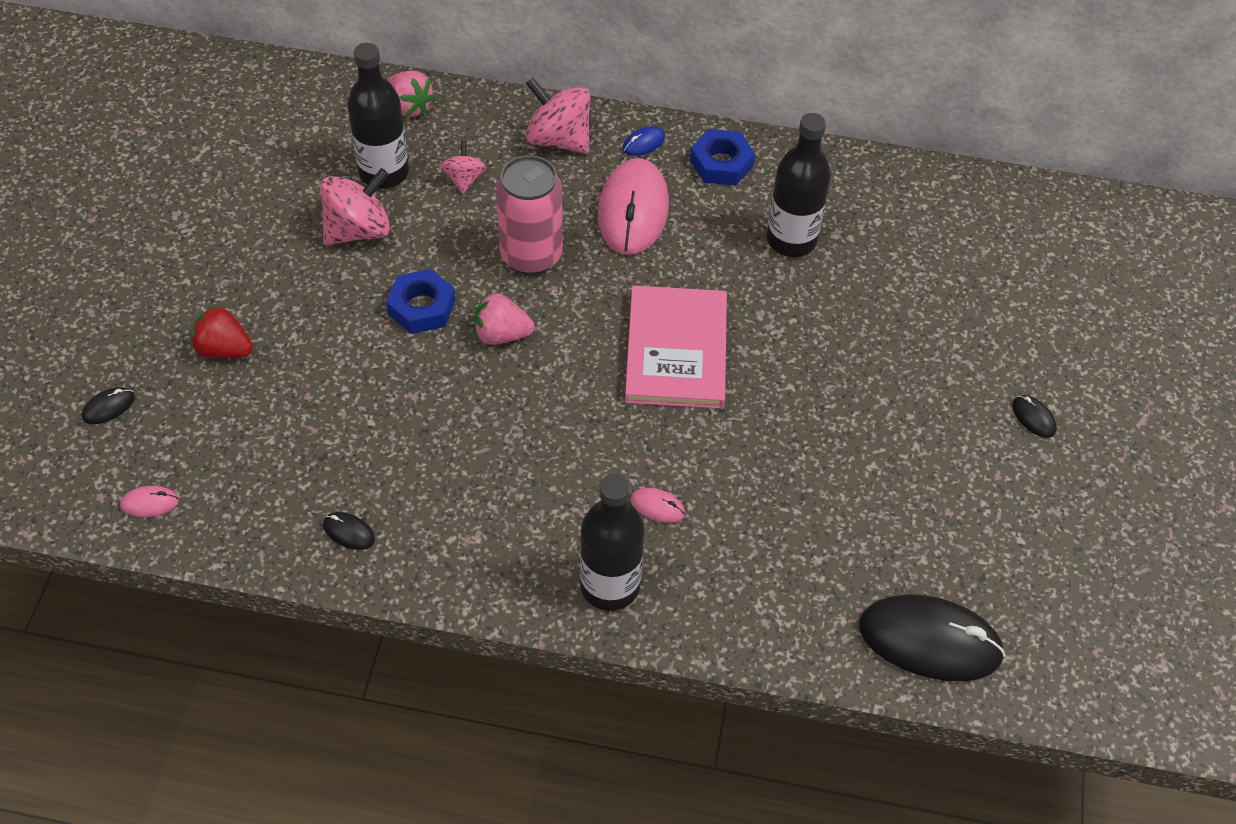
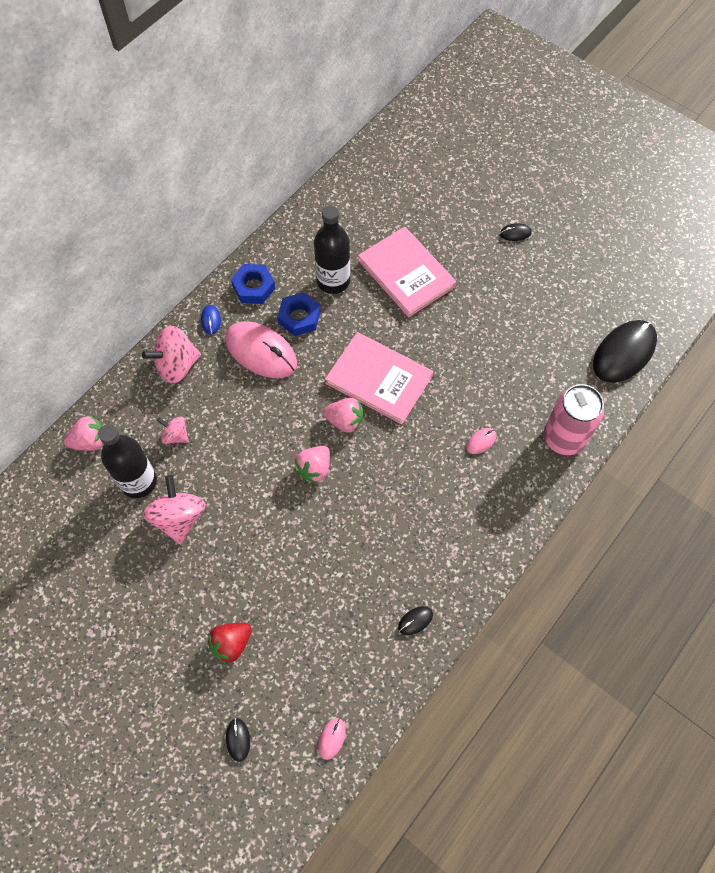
camera: 60 degrees left, 10 degrees up
blue nut [386,269,455,334] -> blue nut moved to [277,292,320,336]
pink can [496,155,563,275] -> pink can moved to [544,384,604,455]
black bottle [580,474,645,611] -> none
none -> pink strawberry [323,398,363,433]
none -> pink book [358,227,456,317]

